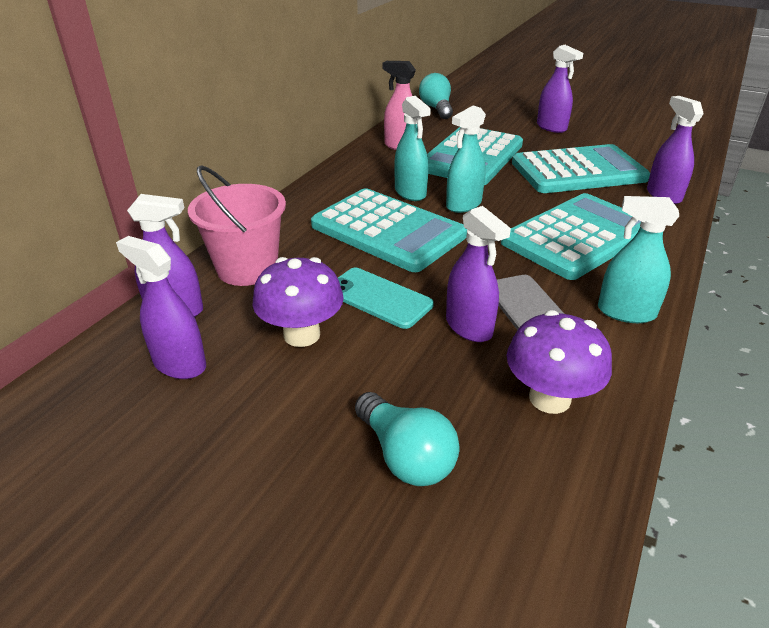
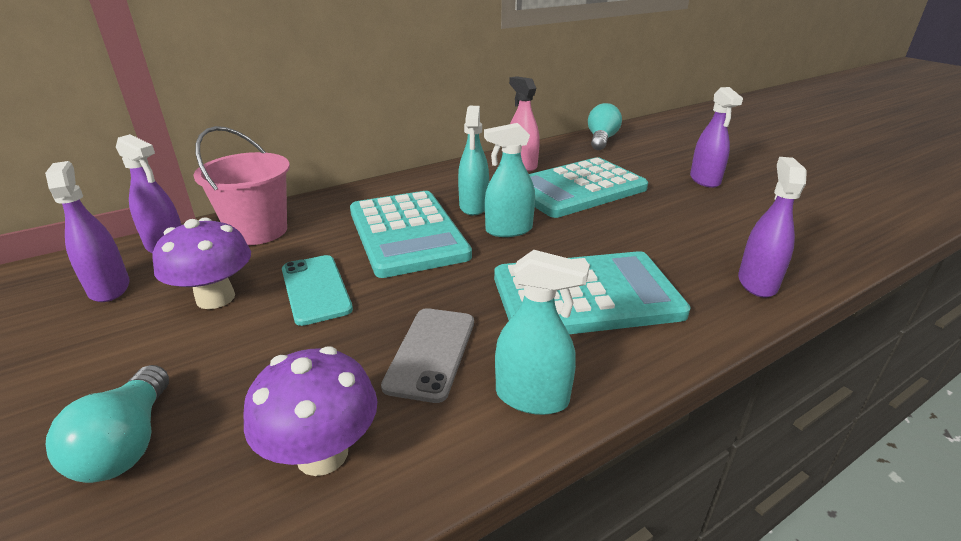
camera: 30 degrees right, 5 degrees down
purple spray bottle [446,206,511,342] -> none
turquoise calculator [512,144,650,193] -> none
turquoise spray bottle [598,196,679,323] -> turquoise spray bottle turned 150 degrees clockwise [495,250,590,415]

